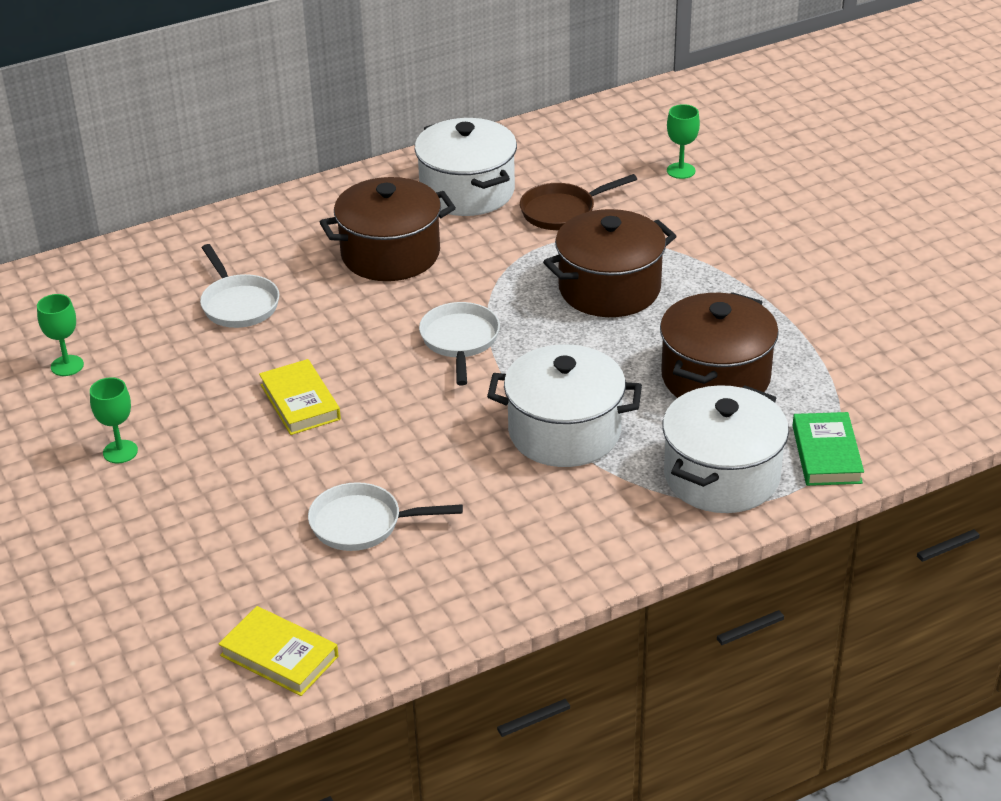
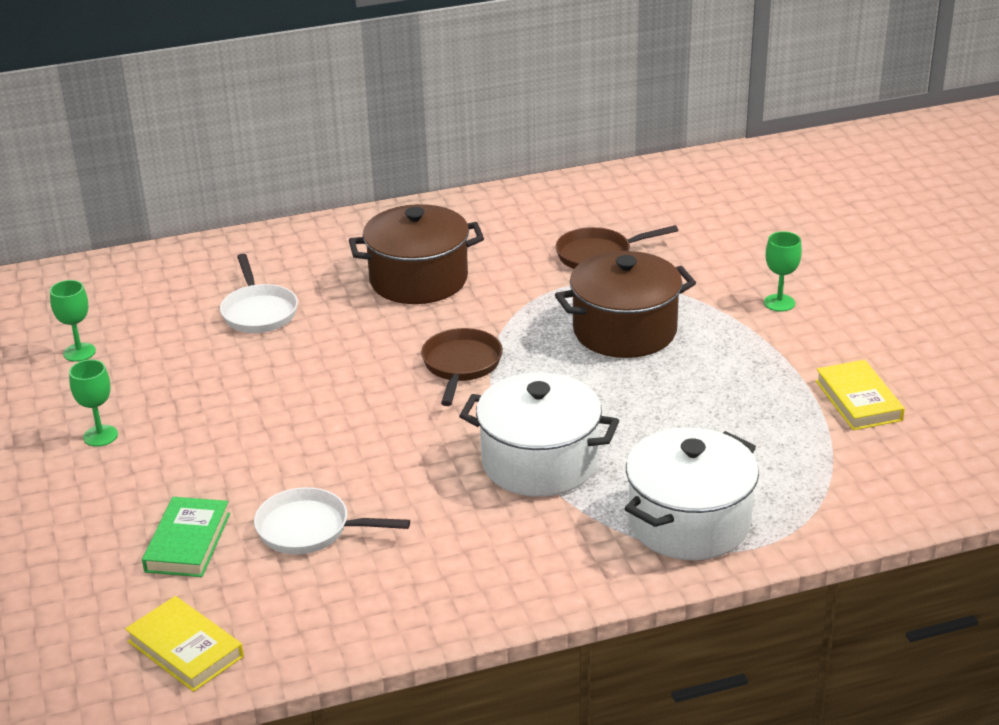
camera: 10 degrees right, 5 degrees down
yellow book [259,359,341,435] -> yellow book moved to [815,360,905,430]
white pot [415,118,517,216] -> none
white pan [419,302,500,386] -> brown pan [421,328,503,406]
brown pot [660,292,779,398] -> none
green goblet [667,104,700,179] -> green goblet moved to [764,231,802,312]
green book [792,412,864,486] -> green book moved to [142,497,230,577]

